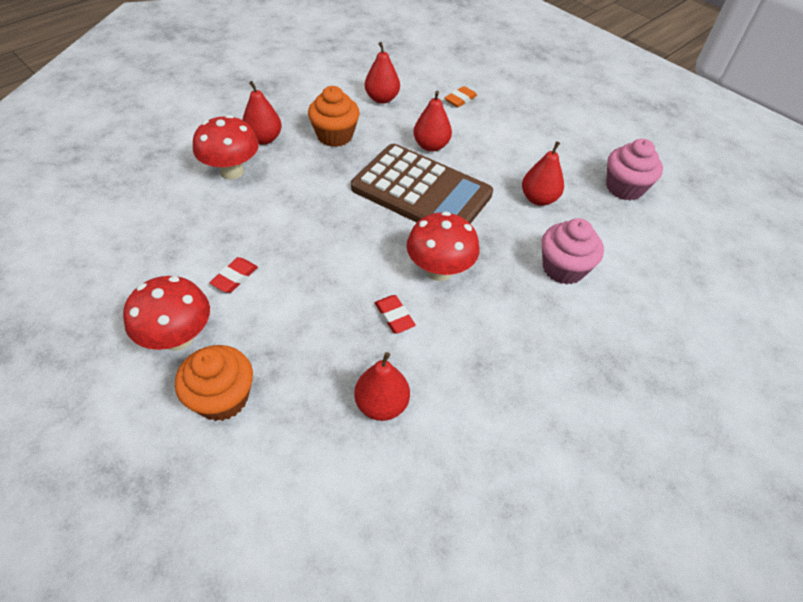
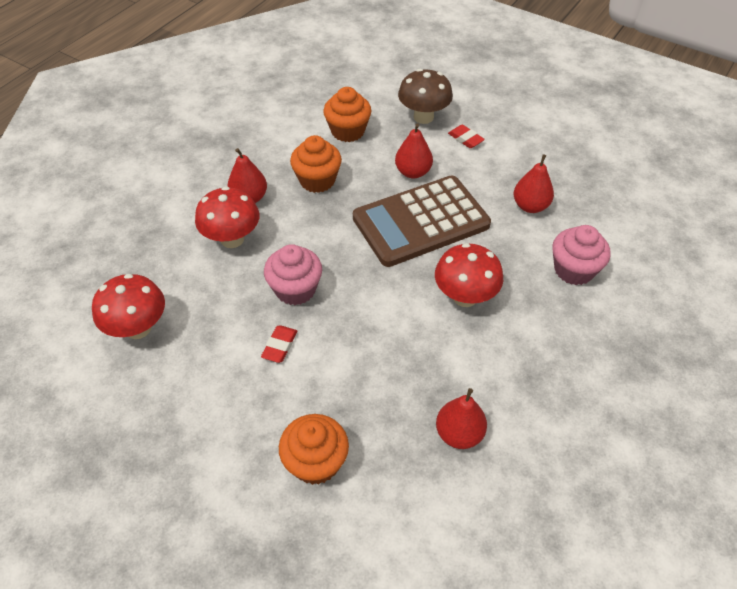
camera: 10 degrees left, 0 degrees up
red mushroom [123,276,210,351] -> red mushroom moved to [92,274,165,339]
brown calculator [351,144,493,224] -> brown calculator turned 135 degrees clockwise [353,176,491,267]
red pear [365,42,400,104] -> orange cupcake [323,87,371,142]
red eraser [375,295,416,334] -> red eraser moved to [448,124,485,148]
orange eraser [445,86,477,107] -> brown mushroom [398,69,453,124]
pink cupcake [606,139,663,200] -> pink cupcake moved to [264,244,322,305]

